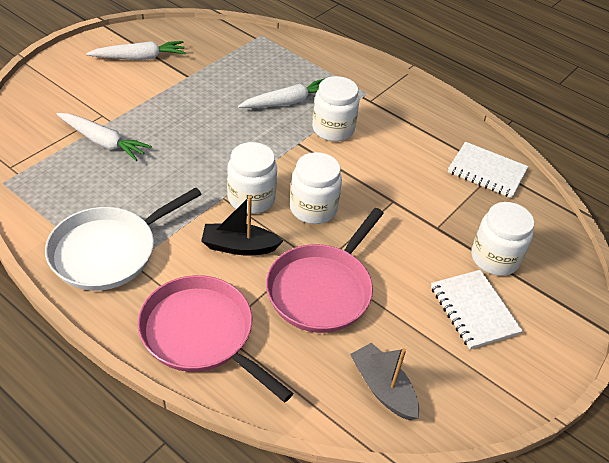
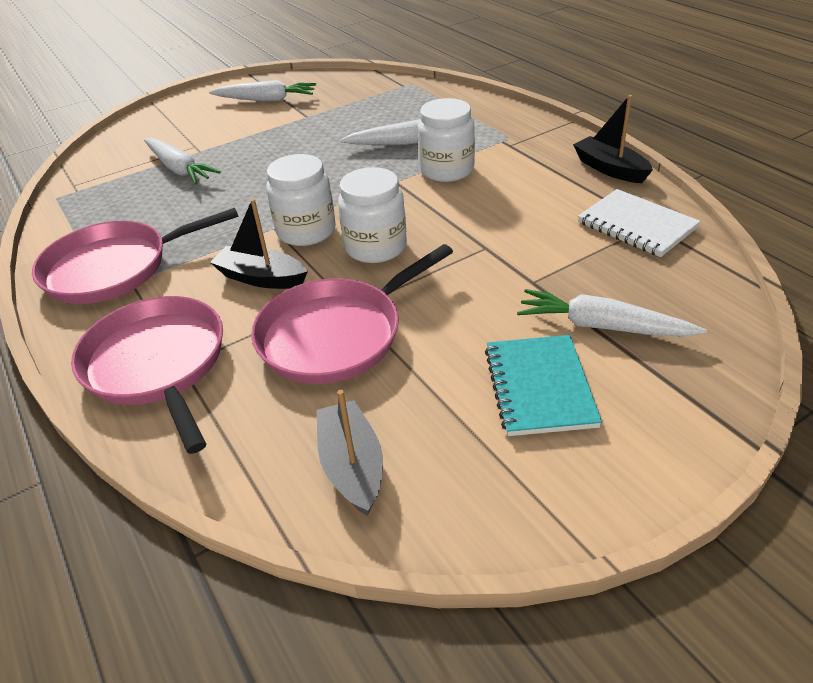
camera: 25 degrees right, 5 degrees down
white pan [45,187,202,291] -> pink pan [32,208,239,304]
white notebook [431,270,523,349] -> turquoise notebook [485,335,602,436]
white jar [471,202,534,276] -> white carrot [517,289,707,337]
none -> black boat [573,95,653,183]

